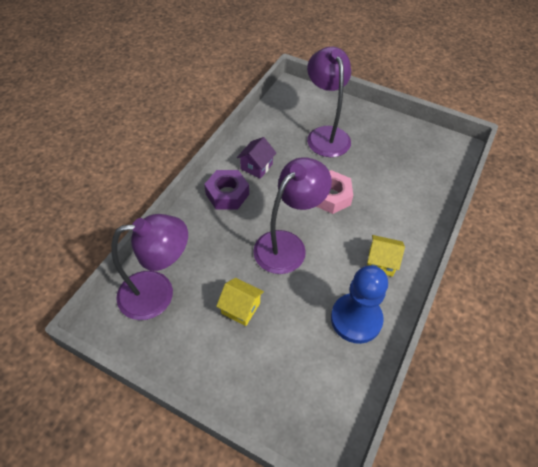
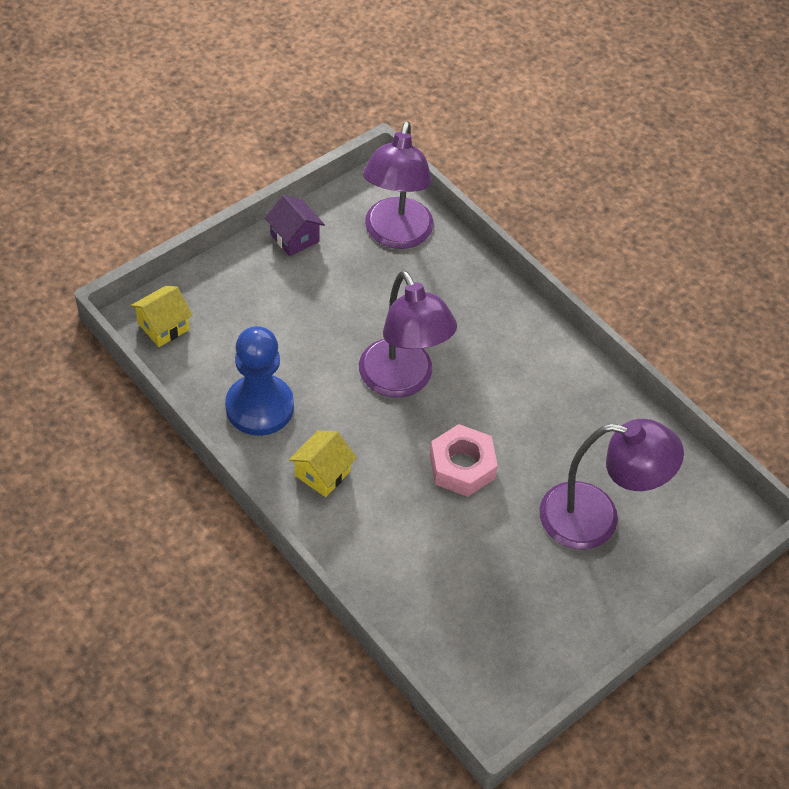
camera: 110 degrees right, 0 degrees up
purple nut [204,170,249,209] -> none
yellow house [216,278,264,326] -> yellow house moved to [130,286,193,347]
purple house [237,137,276,179] -> purple house moved to [265,195,325,256]

